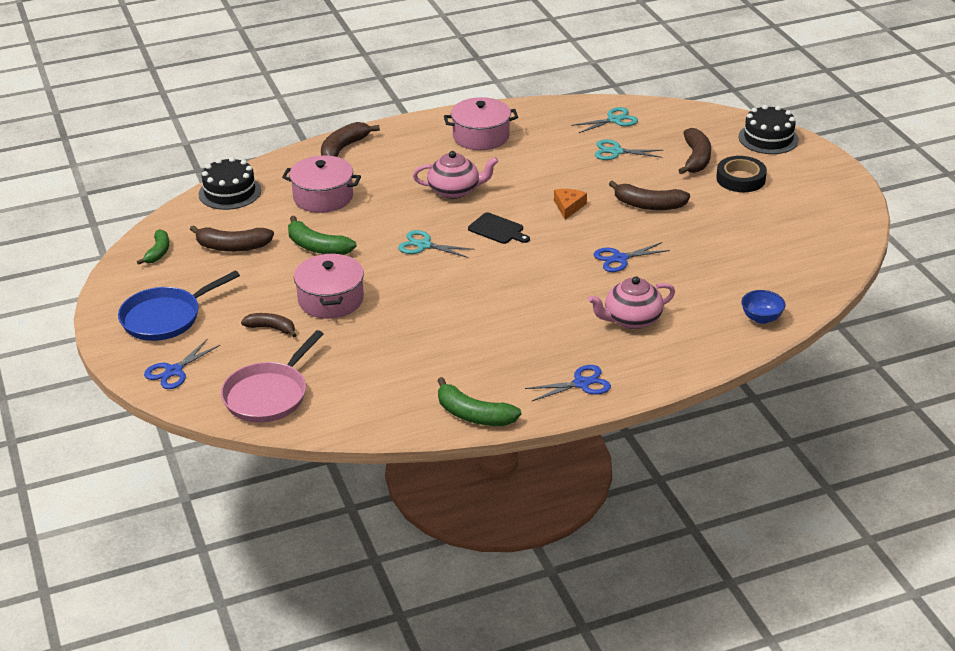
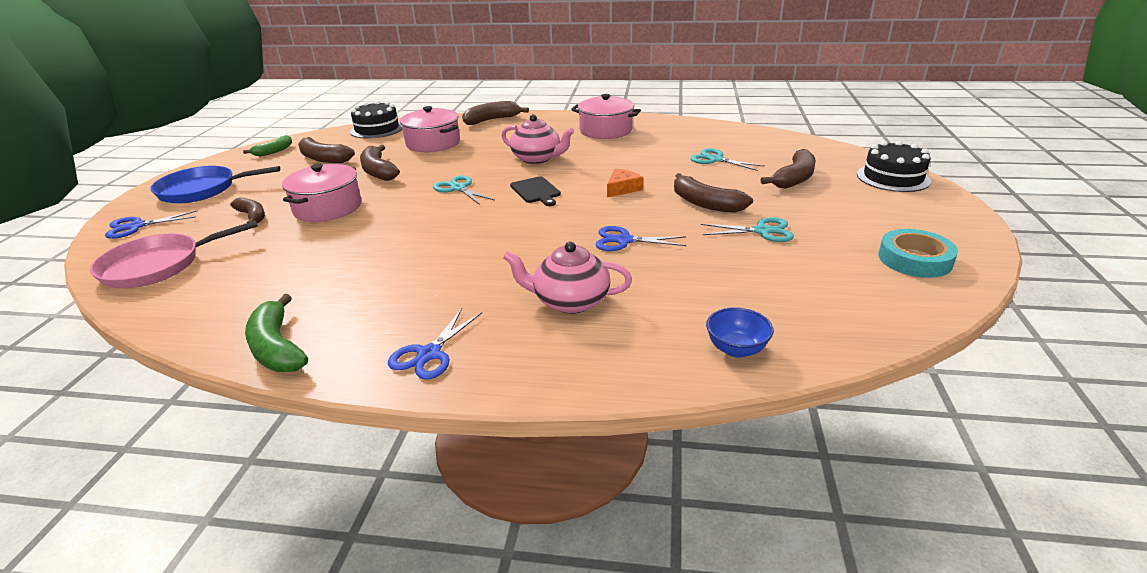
camera: 30 degrees right, 5 degrees down
green banana [288,216,357,255] -> brown banana [360,145,400,181]
blue scissors [525,365,611,401] -> blue scissors turned 105 degrees clockwise [388,309,482,380]
turquoise scissors [571,107,638,133] -> turquoise scissors moved to [701,217,794,242]
black tape [716,156,767,192] -> none
none -> turquoise tape [878,229,958,278]

